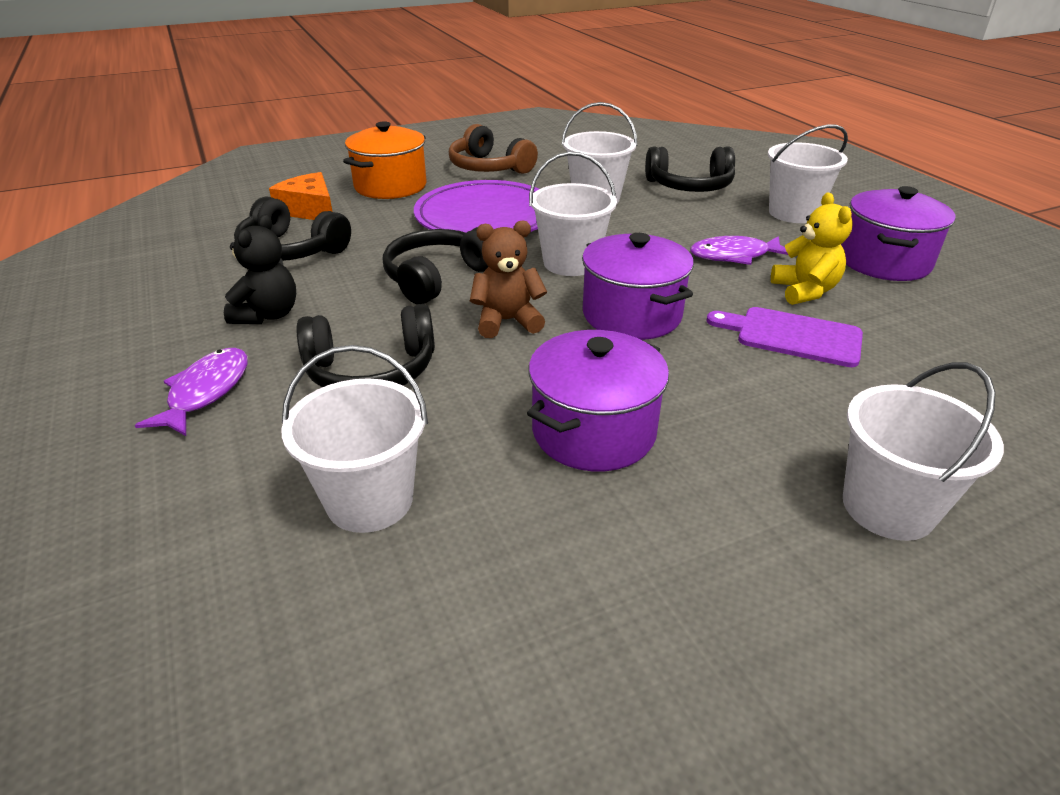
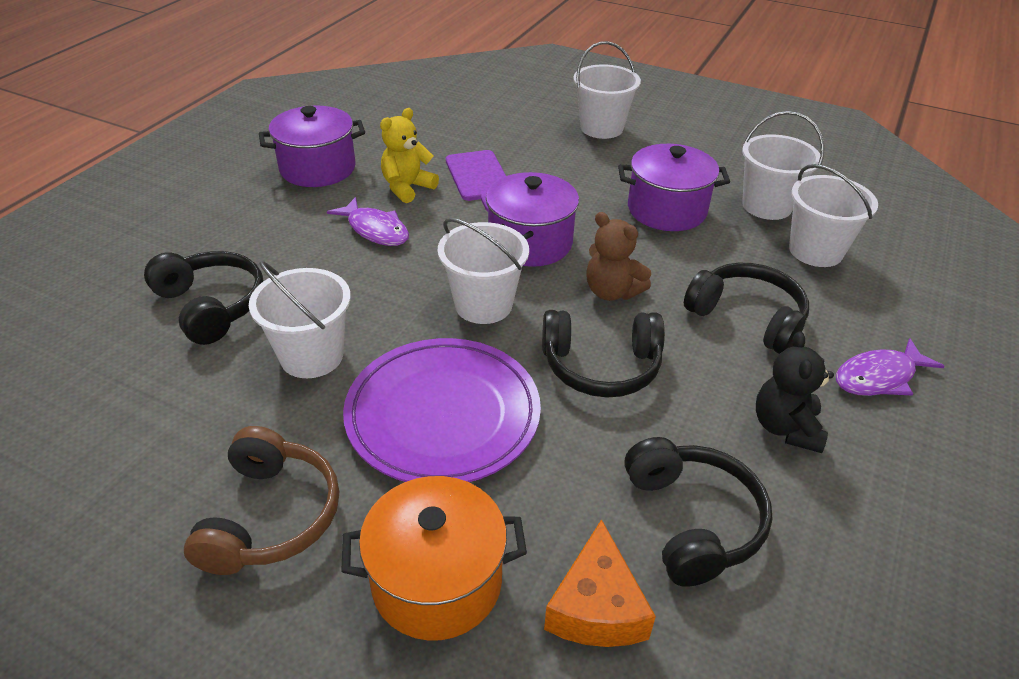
camera: 130 degrees left, 5 degrees up
black teddy bear [224,214,296,324] -> black teddy bear turned 60 degrees counterclockwise [756,331,834,453]
white bucket [768,124,848,223] -> white bucket moved to [742,111,824,220]

